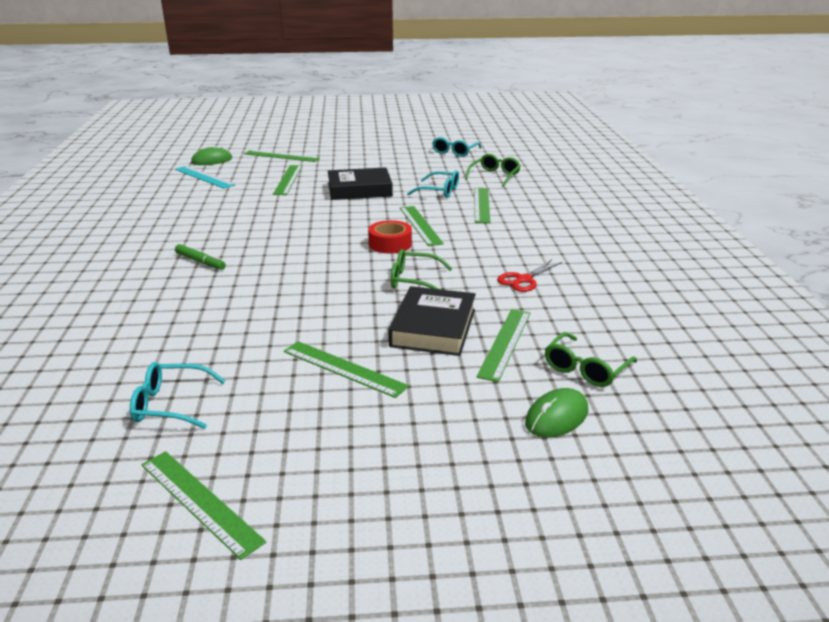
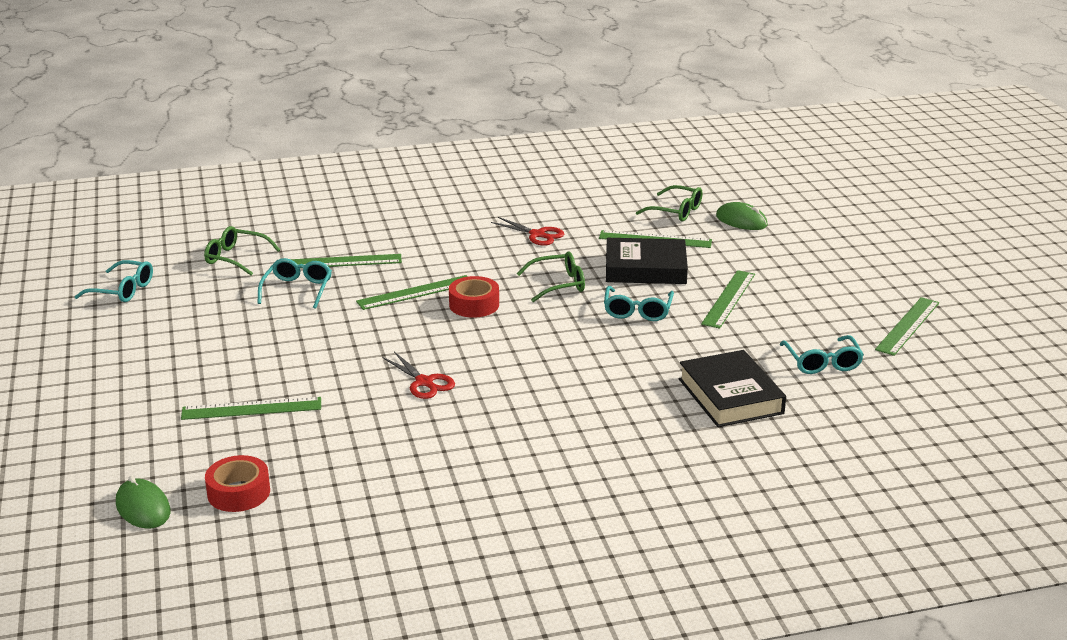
camera: 100 degrees left, 0 degrees up
turquoise ruler [175,166,235,189] -> red tape [205,455,270,512]
green marker [175,244,226,270] -> none
green ruler [244,150,320,162] -> none
black book [328,167,393,200] -> black book moved to [679,350,786,427]
green glasses [391,249,453,289] -> green glasses turned 105 degrees counterclockwise [517,251,585,302]
none -> red scissors [382,352,455,399]
none -> turquoise glasses [604,286,674,321]

